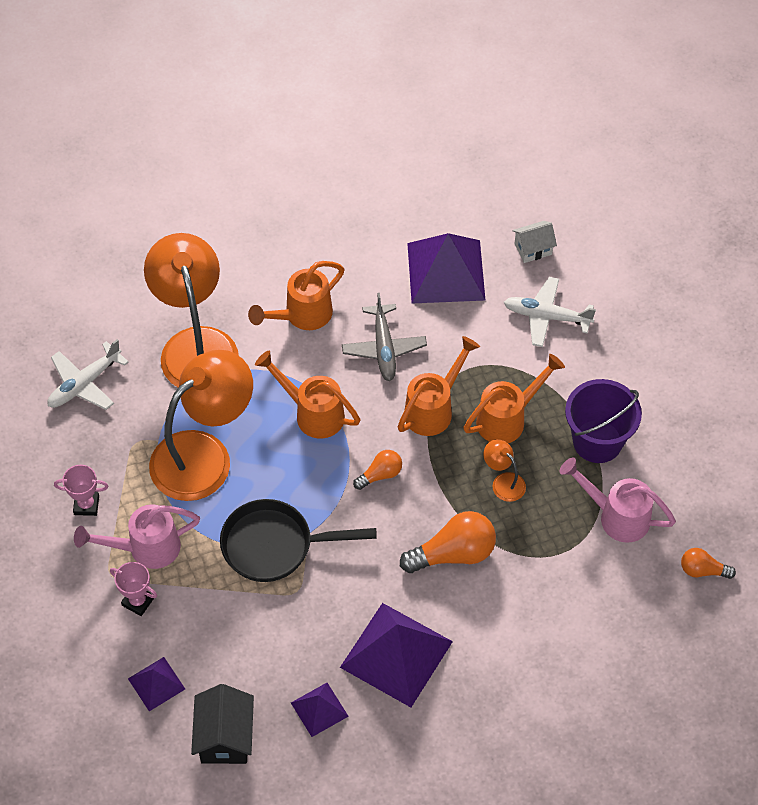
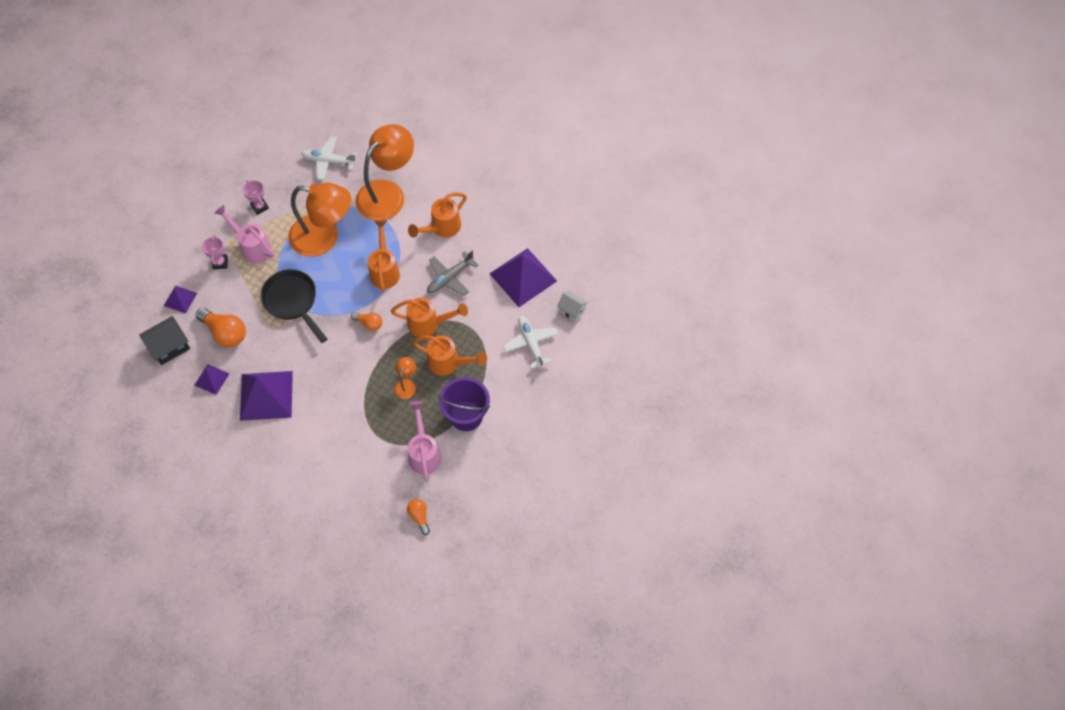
camera: 55 degrees right, 5 degrees up
orange watering can [248,261,345,330] -> orange watering can turned 60 degrees counterclockwise [408,192,467,237]
orange light bulb [400,511,496,573] -> orange light bulb moved to [196,308,246,348]

